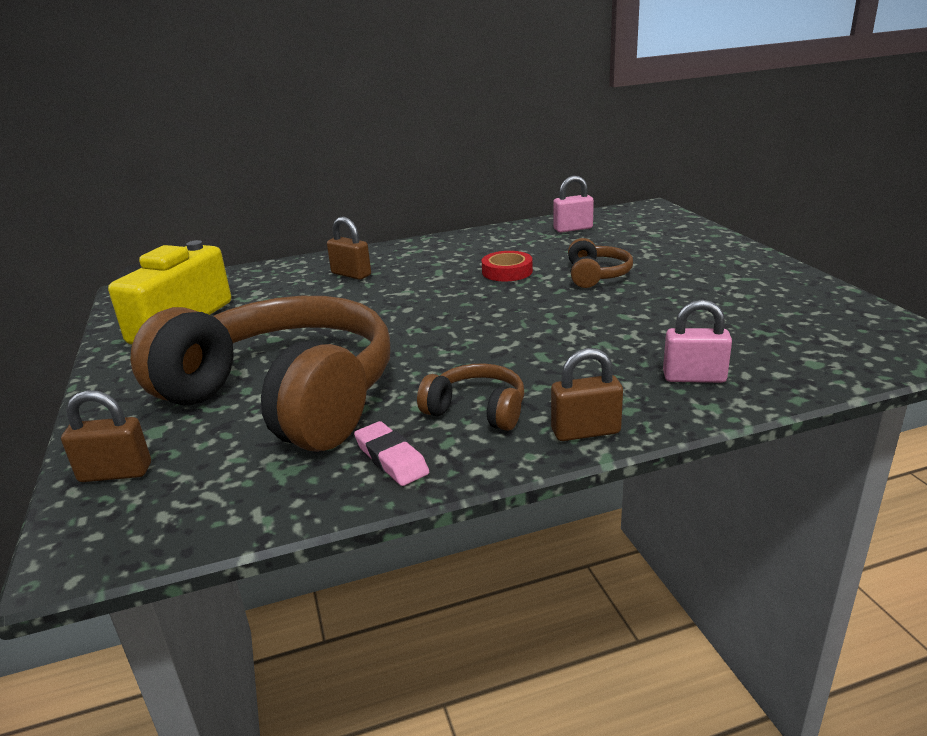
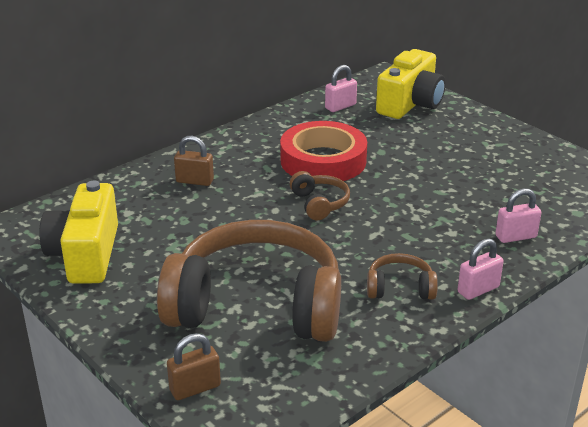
camera: 25 degrees left, 5 degrees up
pink eraser [354,421,429,486] -> none
red tape [482,251,533,281] -> red tape [280,121,367,181], size x2.08
brown padlock [551,348,623,441] -> pink padlock [457,239,504,300]
brown headphones [568,238,633,288] -> brown headphones moved to [290,171,350,220]
none -> yellow camera [376,49,446,119]

